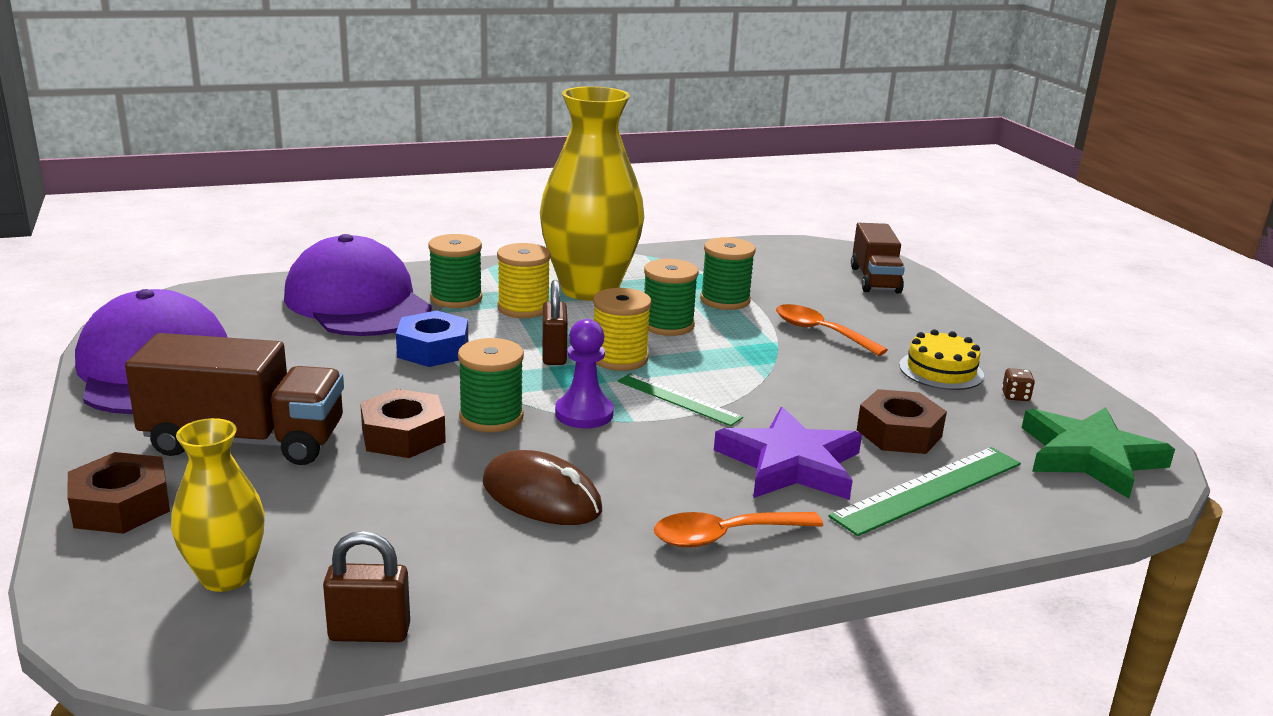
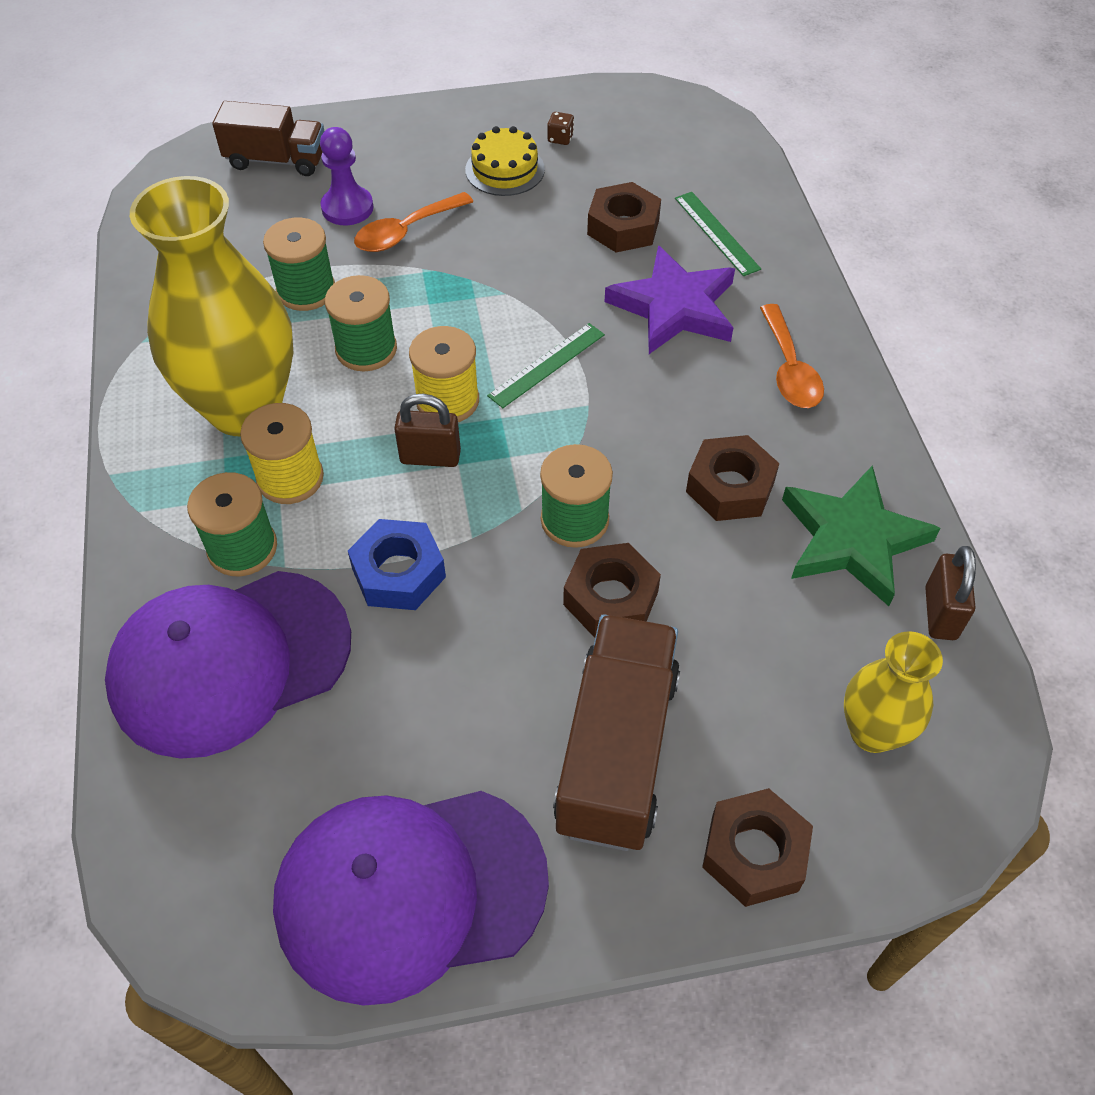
camera: 80 degrees left, 30 degrees up
brown mouse [482,450,602,525] -> brown nut [686,435,780,521]
purple pawn [555,319,614,428] -> purple pawn moved to [320,127,373,225]
green ruler [828,447,1021,536] -> green ruler [675,192,761,276], size x0.65
green star [1022,407,1175,499] -> green star moved to [782,465,941,606]

